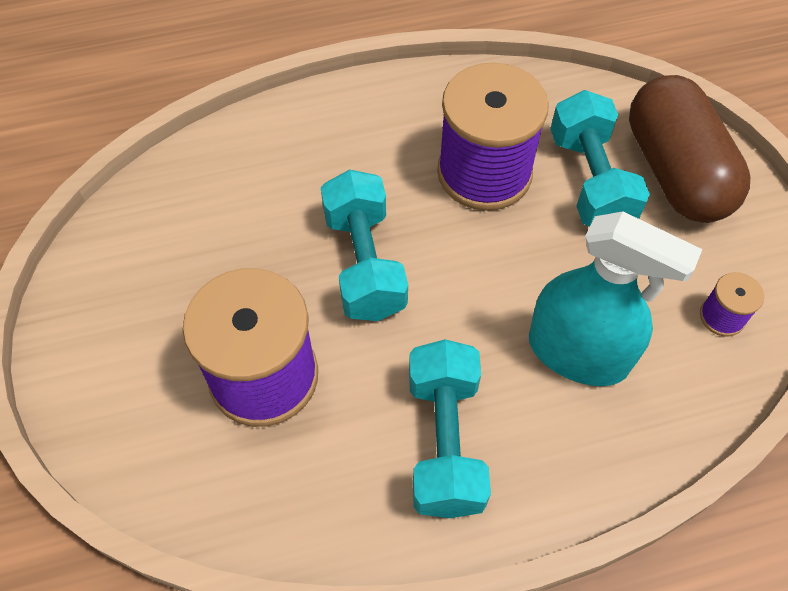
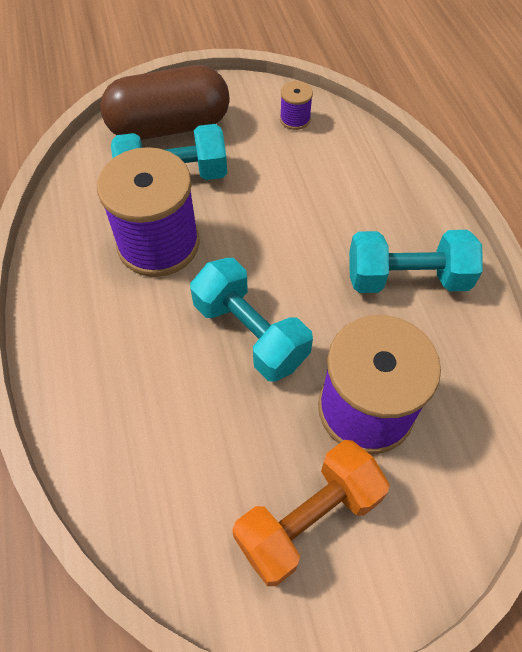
camera: 90 degrees left, 0 degrees up
turquoise dumbbell [321,169,408,321] -> turquoise dumbbell turned 60 degrees clockwise [190,258,313,382]
turquoise spray bottle [529,211,702,386] -> none
none -> orange dumbbell [232,440,390,586]

